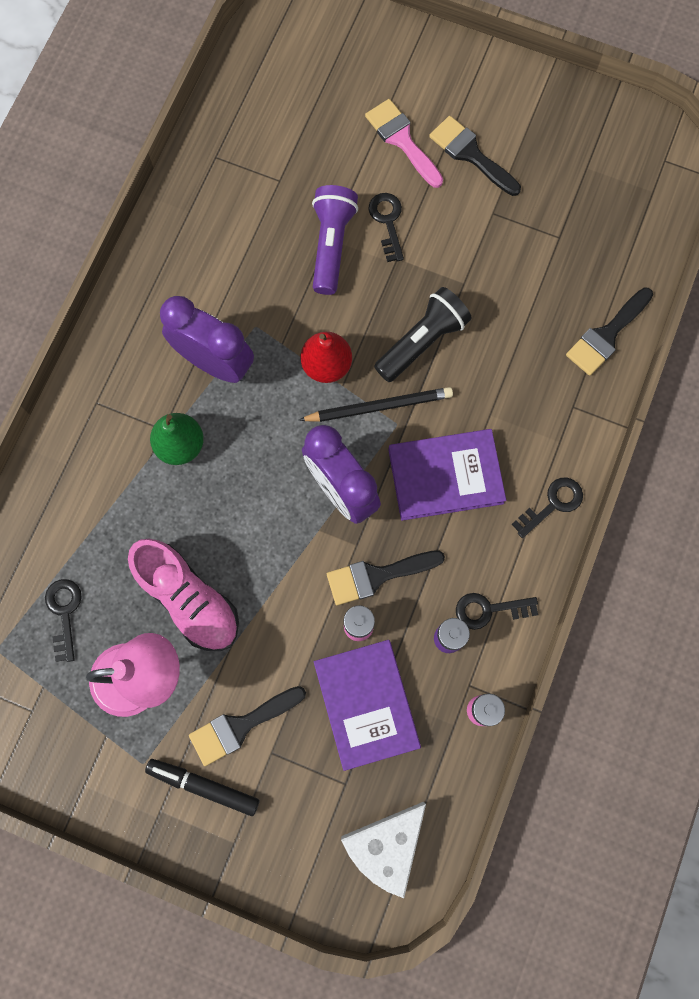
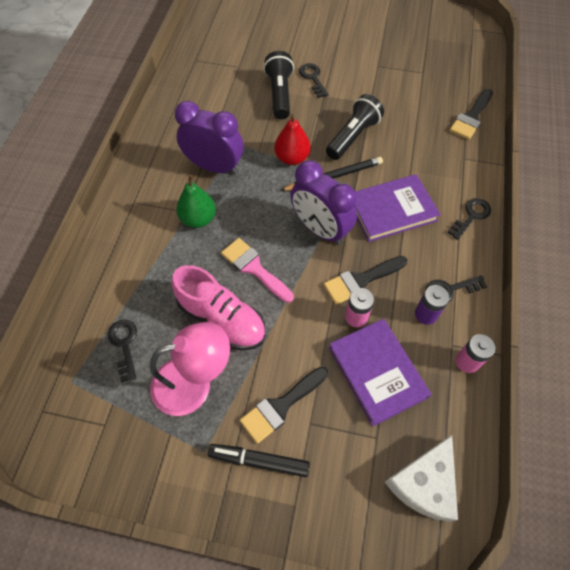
camera: 10 degrees left, 15 degrees down
purple flashlight [312,185,358,295] -> black flashlight [264,51,294,119]
pink brush [365,99,443,188] -> pink brush moved to [221,238,294,303]
black brush [429,116,521,196] -> none

